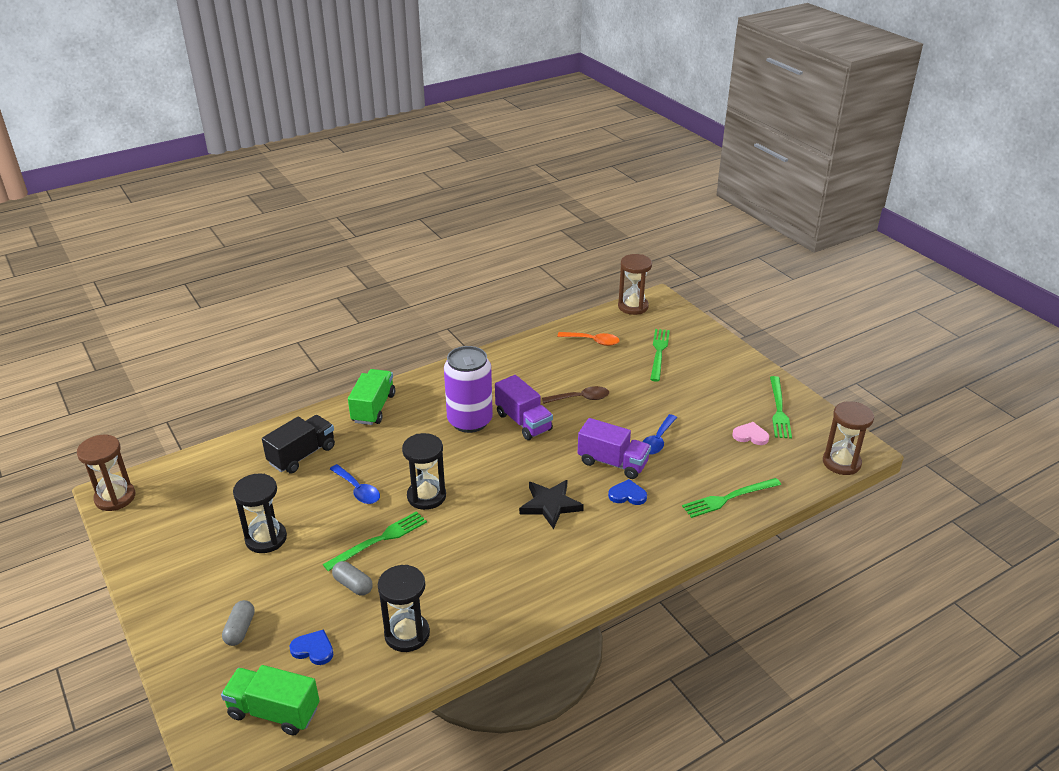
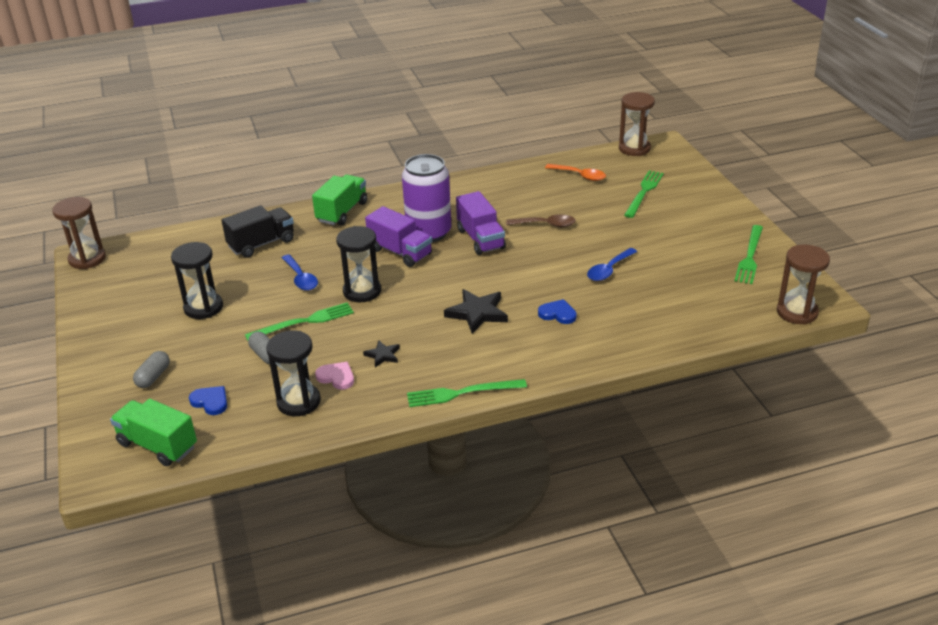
camera: 15 degrees right, 0 degrees up
purple truck [578,418,651,479] -> purple truck moved to [365,206,432,267]
green fork [682,478,781,518] -> green fork moved to [407,379,527,407]
pink heart [732,422,769,445] -> pink heart moved to [315,362,354,390]
none -> black star [363,340,400,367]

